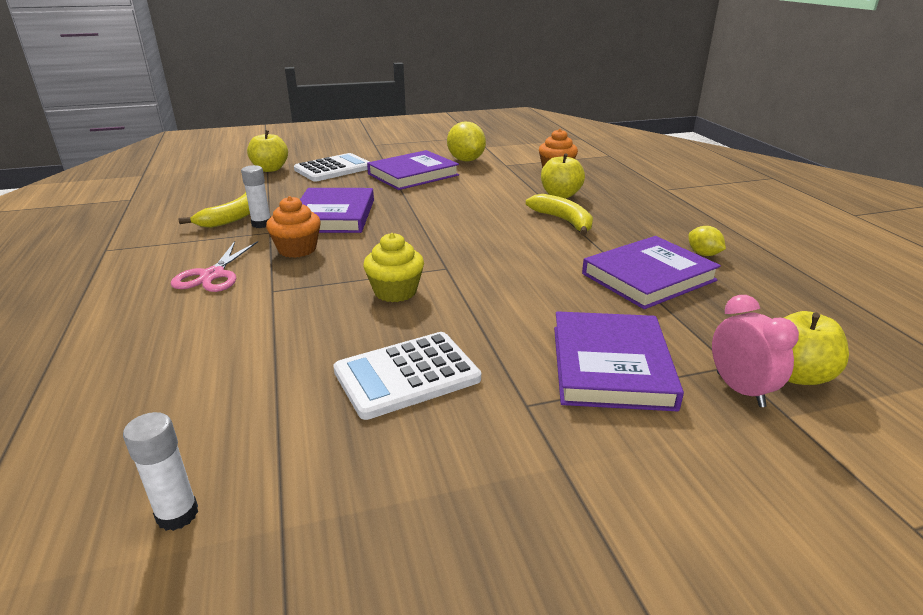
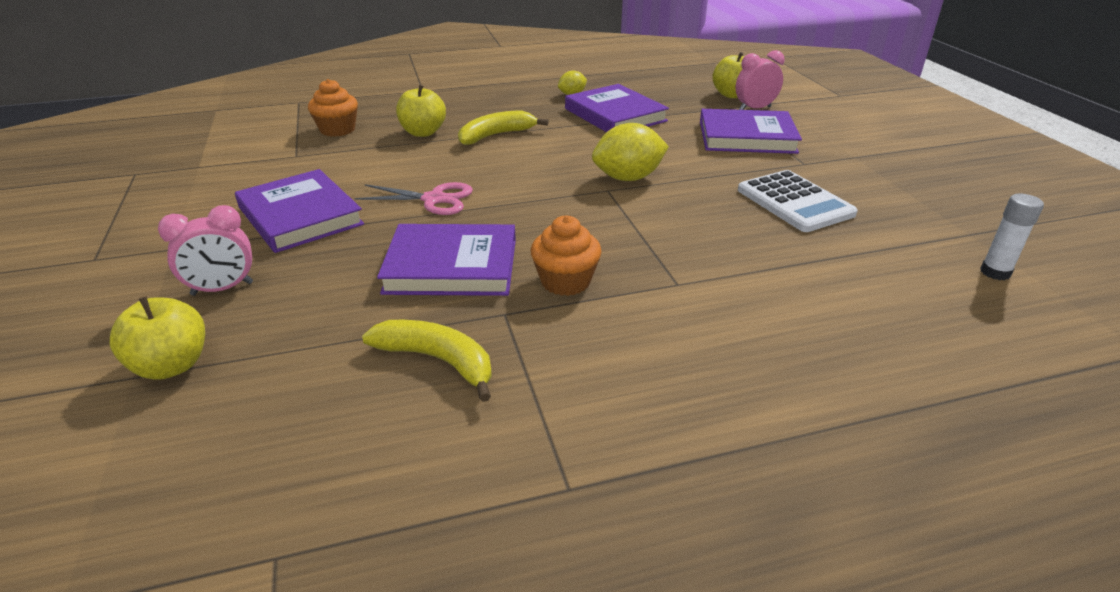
camera: 90 degrees left, 5 degrees up
pink scissors [171,241,258,292] -> pink scissors moved to [354,182,473,215]
white glue stick [241,165,270,228] -> none
white calculator [294,153,369,182] -> pink clock [158,205,253,296]
yellow cupcake [363,233,424,302] -> none
yellow lemon [447,121,486,162] -> yellow lemon moved to [592,123,669,181]

